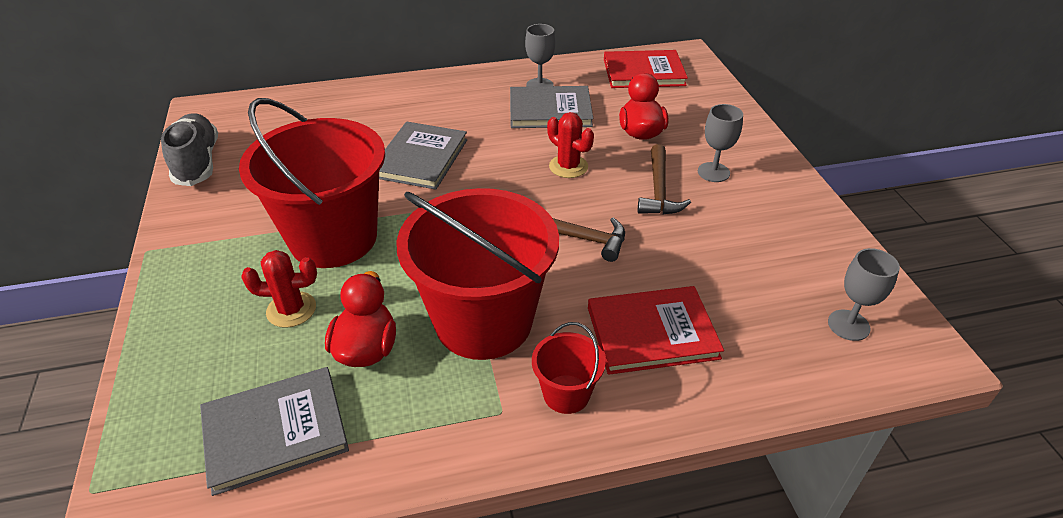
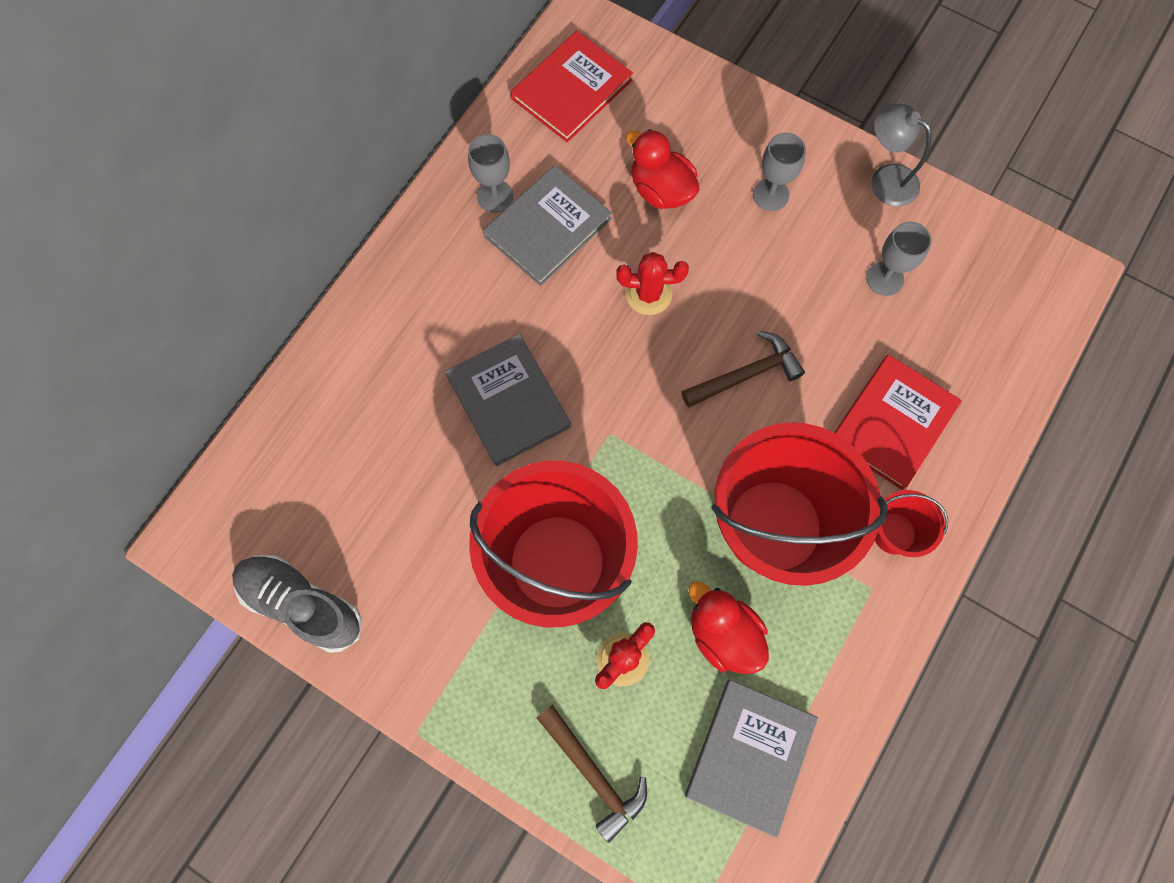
camera: 45 degrees left, 30 degrees up
brown hammer [638,144,691,214] -> brown hammer moved to [537,705,647,843]
grey goblet [828,248,900,341] -> grey goblet moved to [866,222,932,296]
none -> grey lamp [871,104,932,206]

